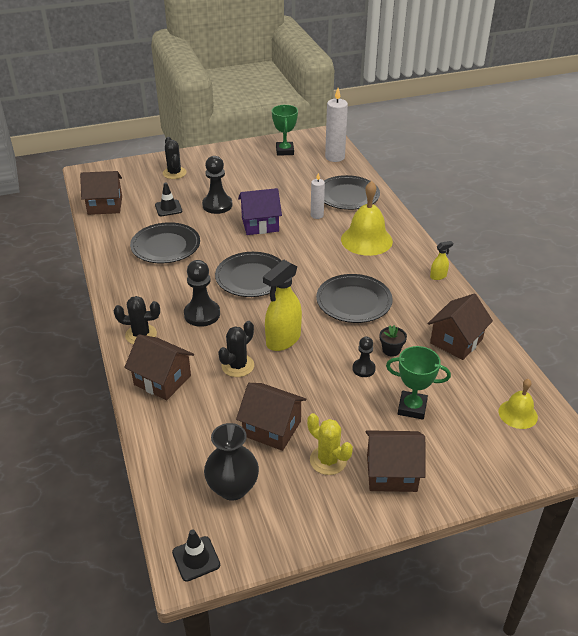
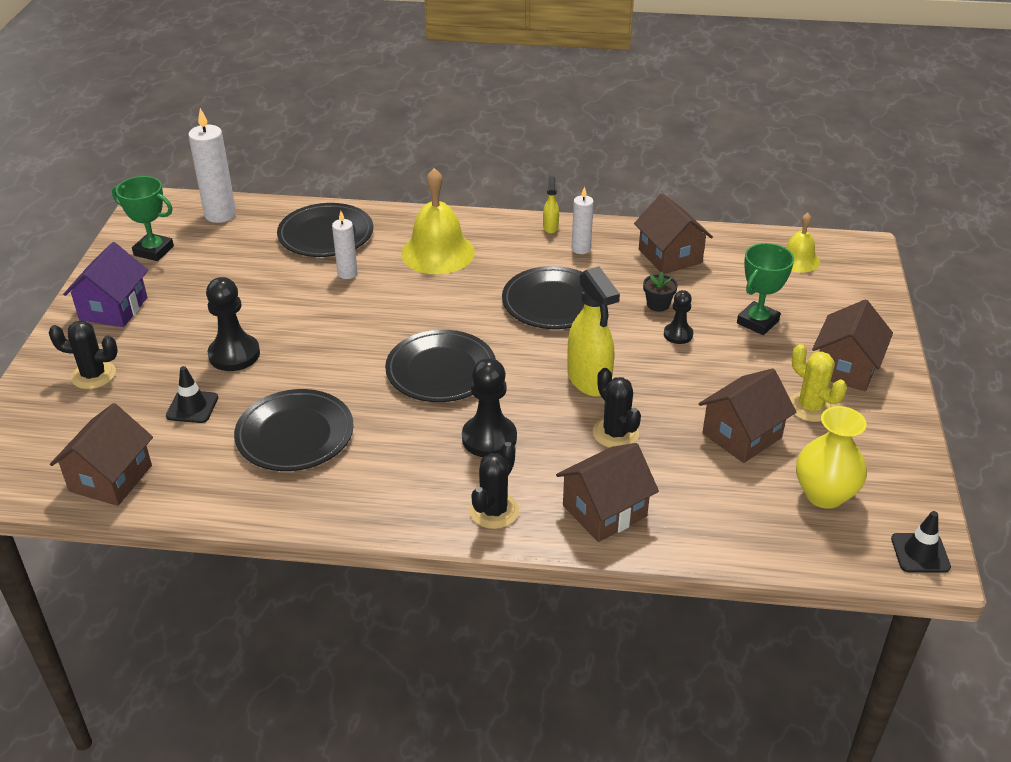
camera: 65 degrees left, 0 degrees up
black vase [204,423,259,501] -> yellow vase [796,406,867,509]
purple house [238,188,282,235] -> purple house moved to [63,242,148,327]
yellow cactus [307,413,353,475] -> yellow cactus turned 75 degrees clockwise [790,344,847,422]
none -> white candle [572,186,594,254]

